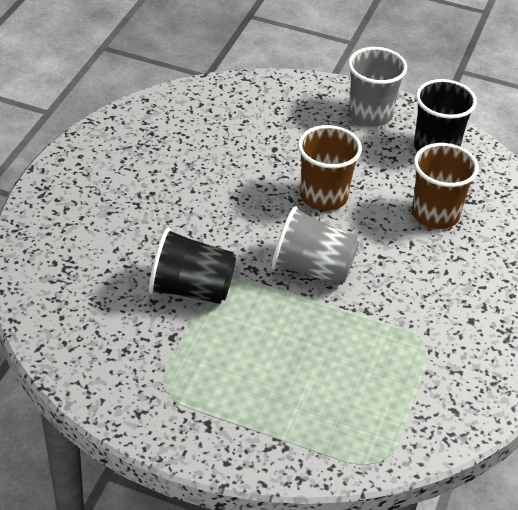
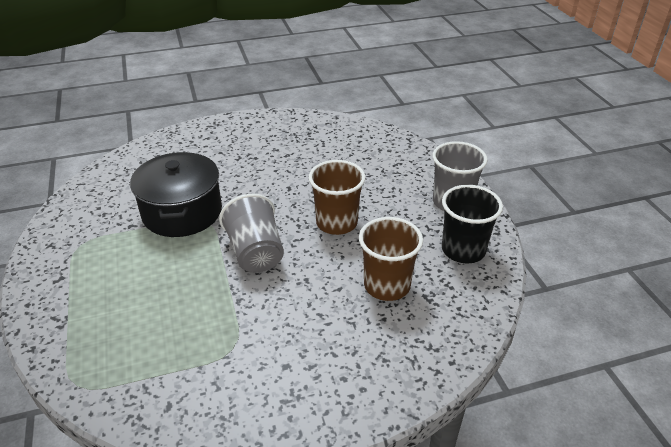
camera: 55 degrees right, 5 degrees down
black cup [149,228,236,304] -> black pot [130,152,222,237]

